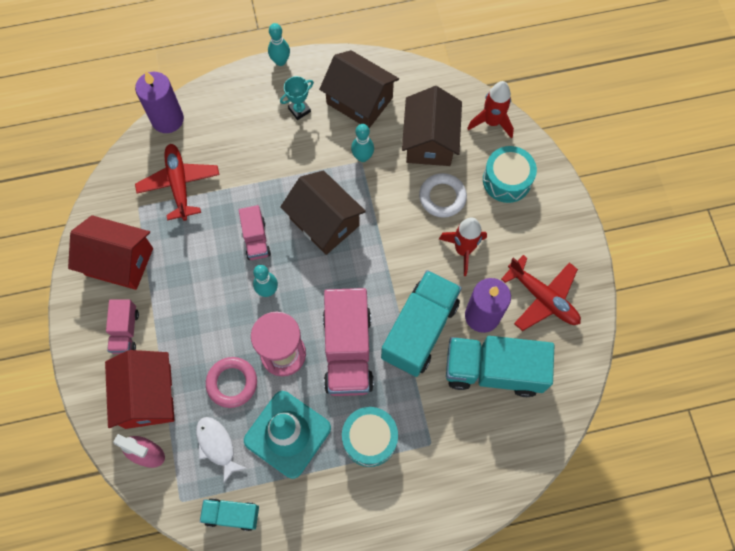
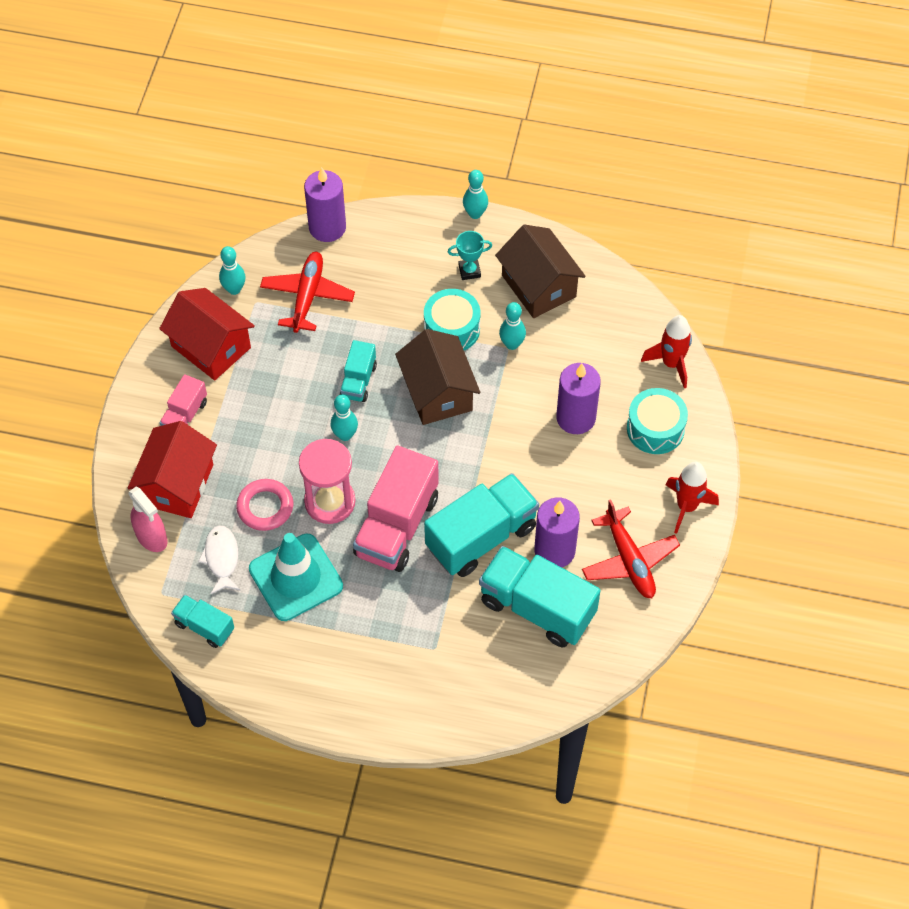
camera: 25 degrees right, 10 degrees down
pink truck [239,205,271,260] -> turquoise truck [340,340,377,402]
turquoise drum [342,407,398,467] -> turquoise drum moved to [424,289,480,350]
brown house [402,86,462,166] -> none
white ring [419,173,467,218] -> purple candle [556,363,601,434]
red rocket [439,218,487,276] -> red rocket moved to [666,462,719,534]
none -> turquoise bowling pin [219,246,246,295]

